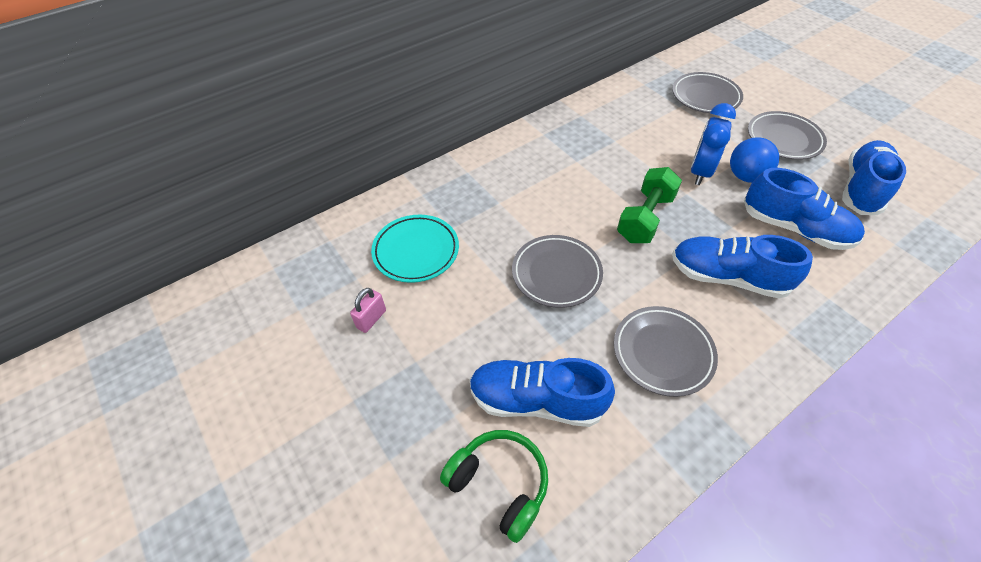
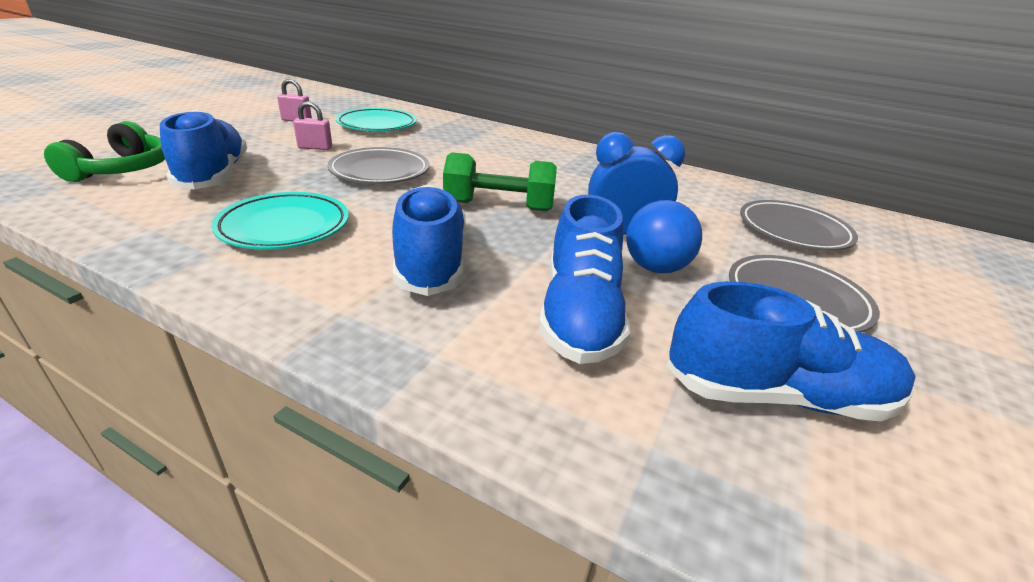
camera: 60 degrees right, 20 degrees down
grey plate [614,306,718,397] -> turquoise plate [211,192,349,250]
none -> pink padlock [293,101,332,150]

